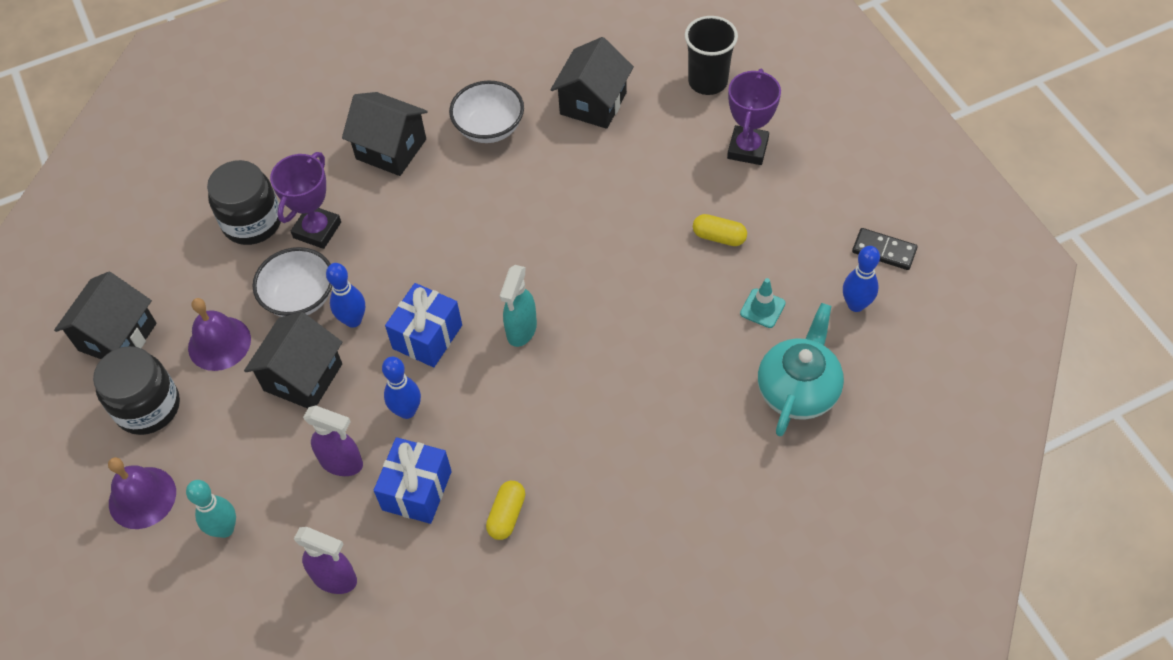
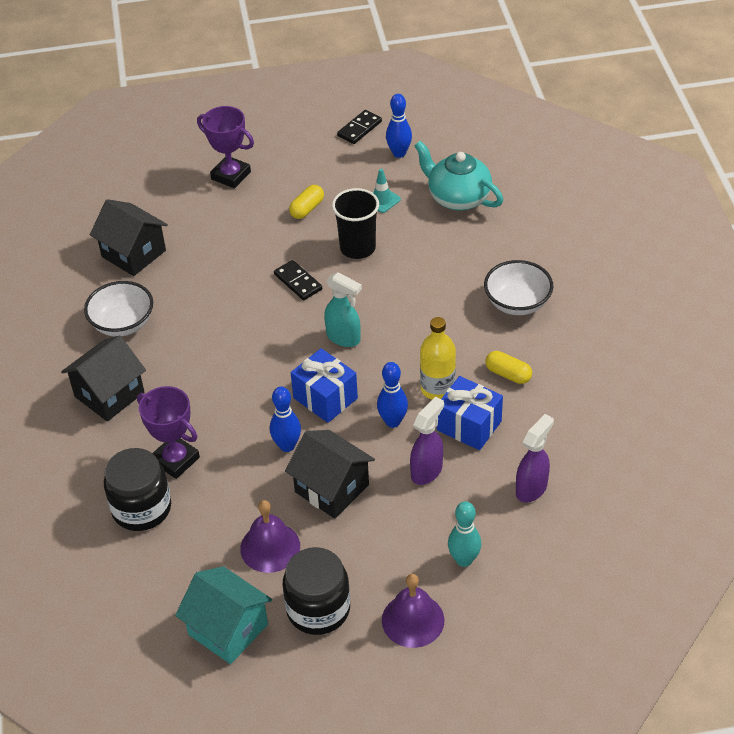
camera: 75 degrees left, 10 degrees down
black house [54,272,157,359] -> turquoise house [175,566,272,664]
white bowl [253,247,332,317] -> white bowl moved to [484,260,553,315]
black cup [685,16,738,95] -> black cup moved to [332,188,379,259]
none -> black domino [274,260,322,300]
none -> yellow bottle [420,317,456,399]

